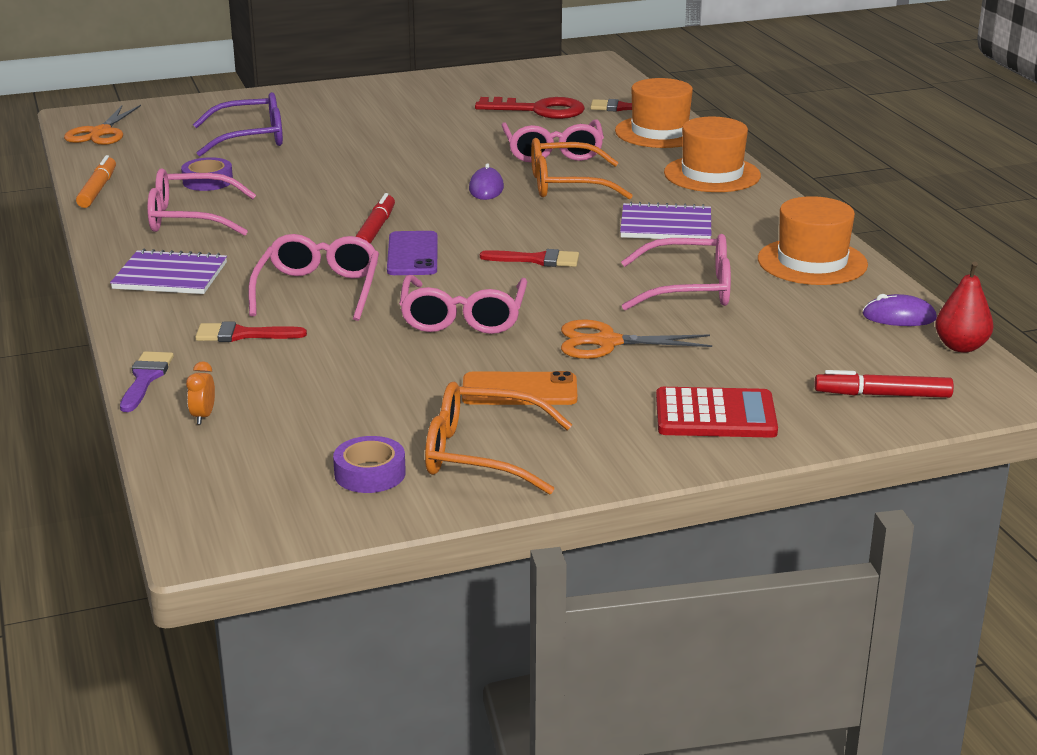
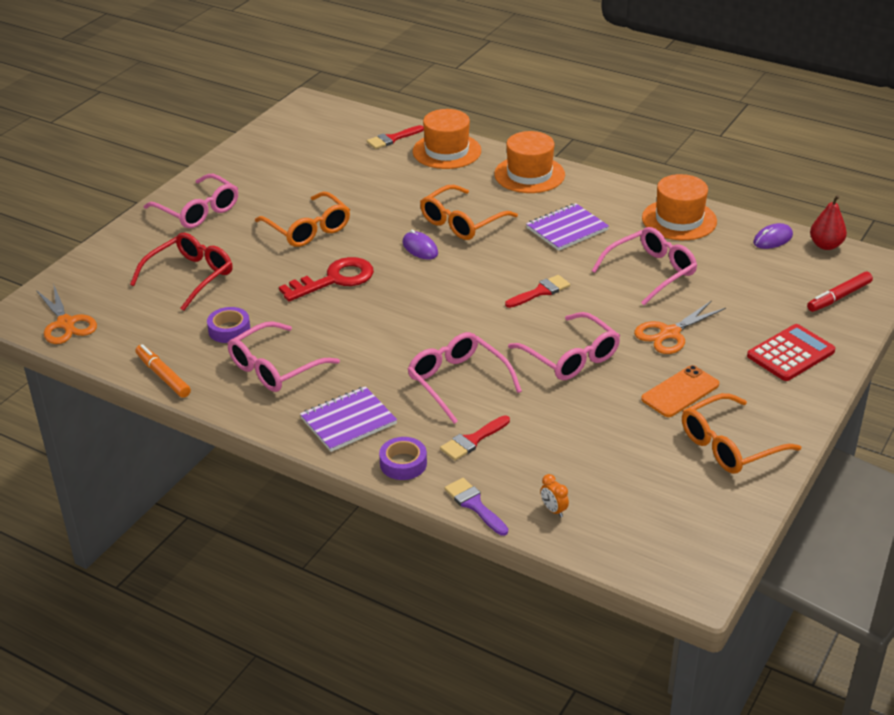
camera: 40 degrees left, 10 degrees up
purple glasses [193,92,283,157] -> red glasses [130,233,232,311]
purple tape [333,436,406,493] -> purple tape moved to [379,437,427,480]
red marker [355,193,395,244] -> none
purple phone [387,231,438,275] -> none
red key [475,97,585,119] -> red key moved to [279,257,374,301]
pink glasses [501,120,604,162] -> pink glasses moved to [144,174,238,228]
none -> orange glasses [255,192,350,247]

